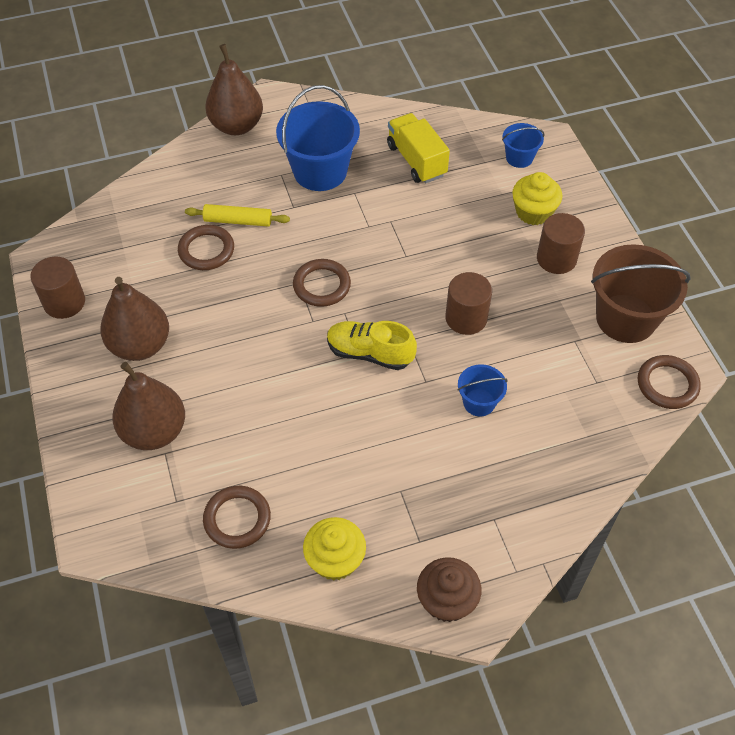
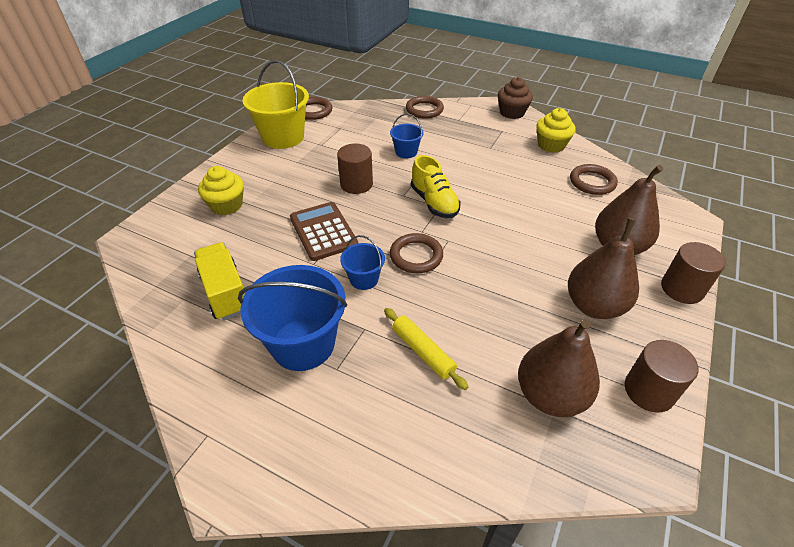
camera: 135 degrees left, 10 degrees down
brown ring [178,225,234,270] -> brown ring moved to [406,96,444,119]
brown pear [205,44,263,135] -> brown pear moved to [518,319,600,417]
yellow truck [387,113,450,183] -> yellow truck turned 135 degrees clockwise [194,242,246,320]
blue bucket [502,123,545,168] -> blue bucket moved to [340,235,385,290]
brown cylinder [537,213,585,274] -> brown cylinder moved to [661,242,726,304]
brown bucket [591,244,691,343] -> yellow bucket [242,60,309,149]
none -> brown calculator [290,202,358,261]

